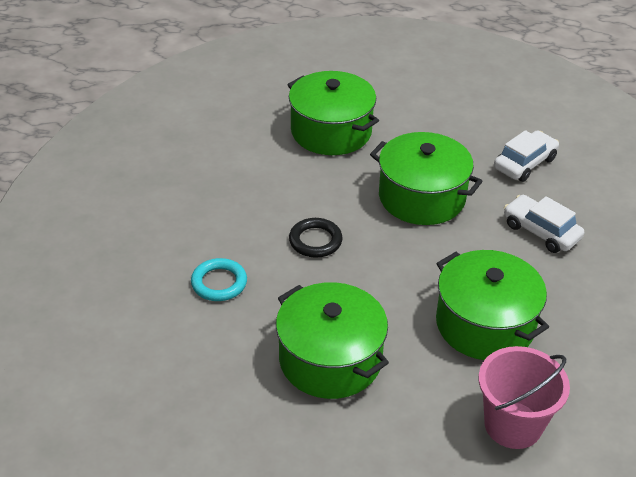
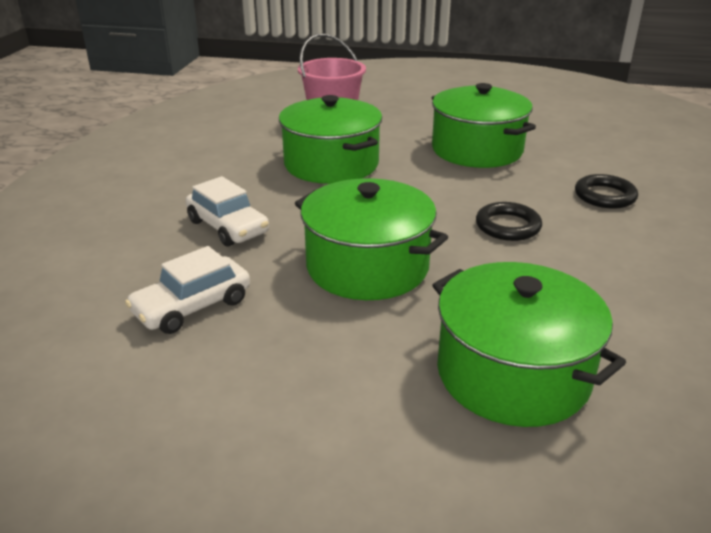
camera: 175 degrees left, 10 degrees down
turquoise ring [191,258,247,301] -> black ring [575,174,638,209]

